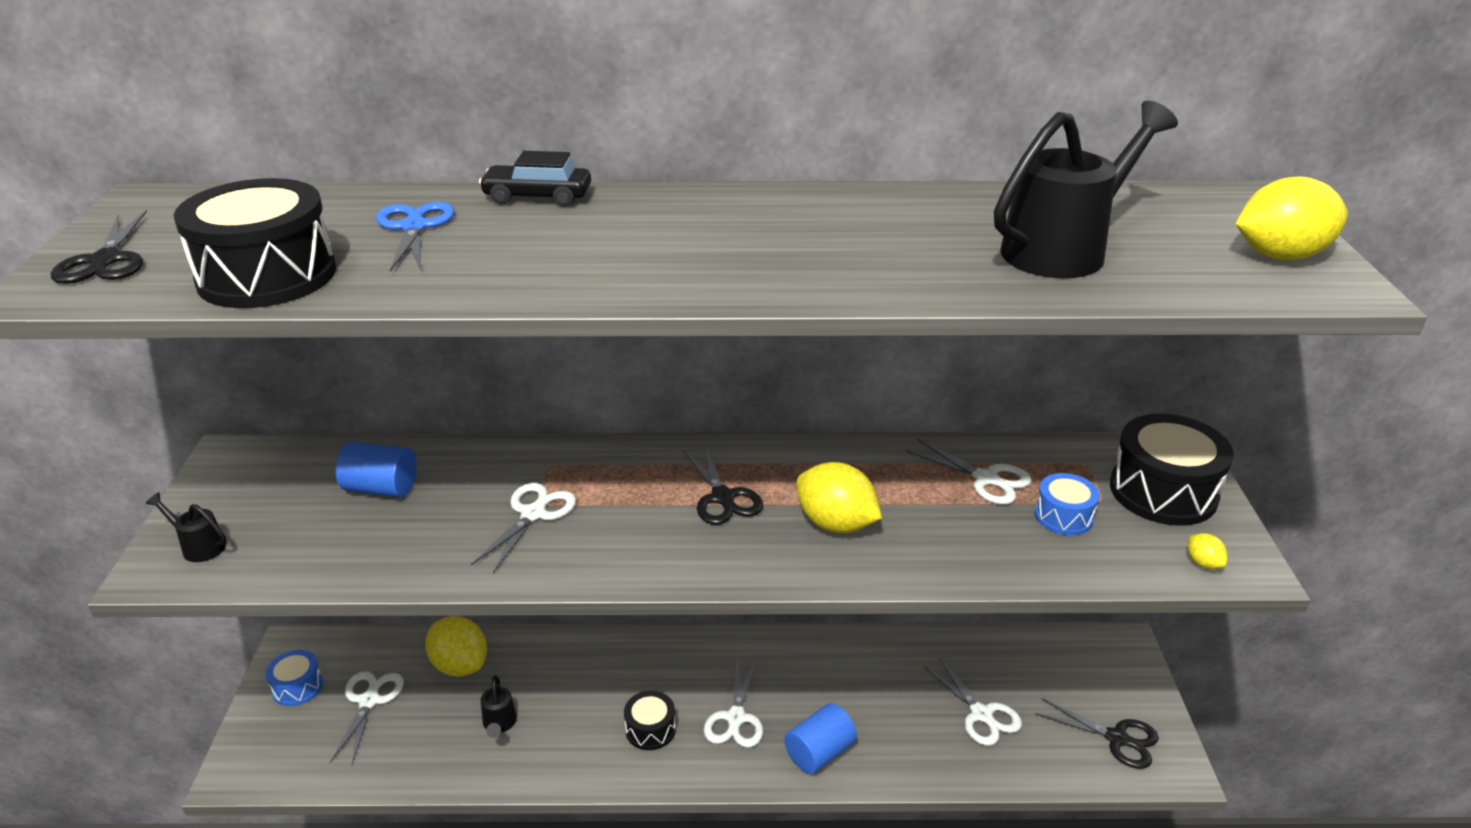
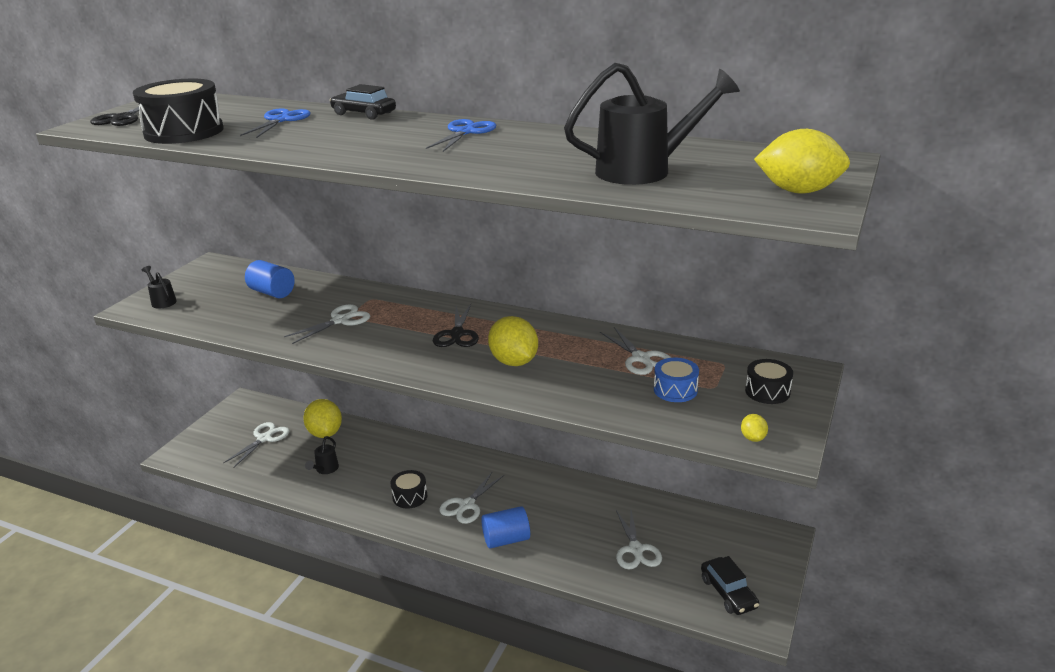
camera: 25 degrees right, 5 degrees down
blue drum [266,650,323,706] -> none
black scissors [1035,698,1159,769] -> black car [701,556,759,615]
black drum [1110,414,1234,526] -> black drum [745,359,793,404], size x0.54
none -> blue scissors [426,119,496,152]

